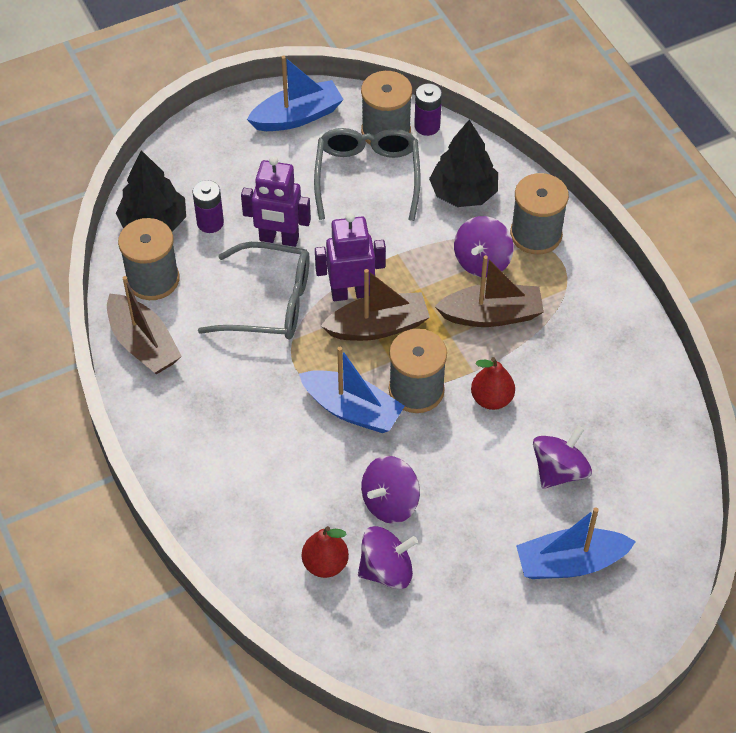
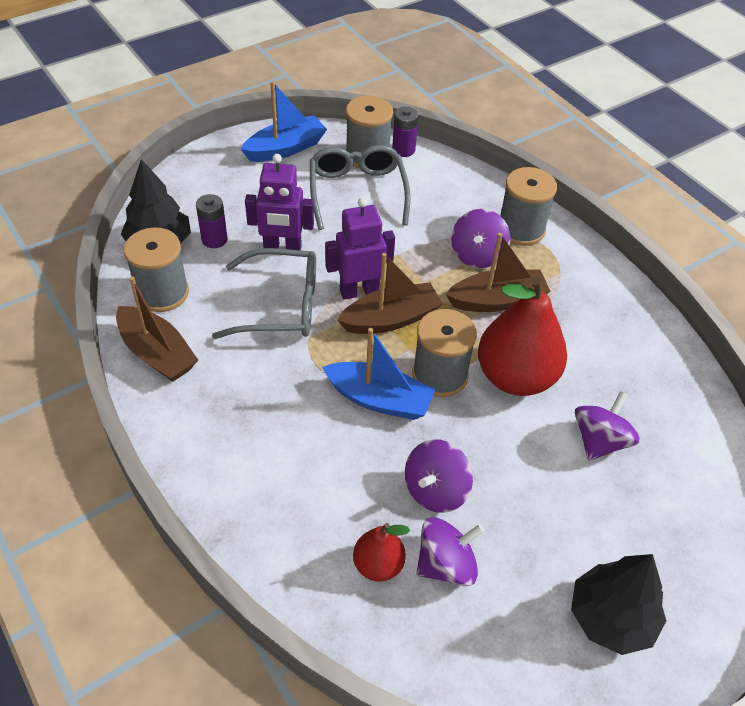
camera: 10 degrees left, 5 degrees down
black tree [429,120,498,207] -> black tree moved to [571,554,666,655]
red pear [471,357,515,410] -> red pear [478,277,567,396], size x1.95
blue boat [516,507,636,579] -> none

